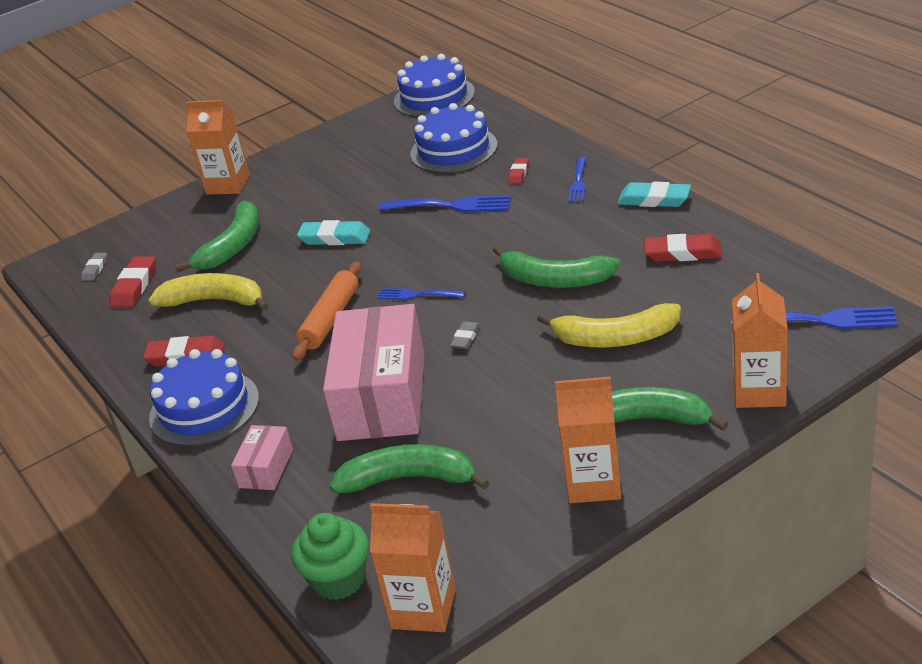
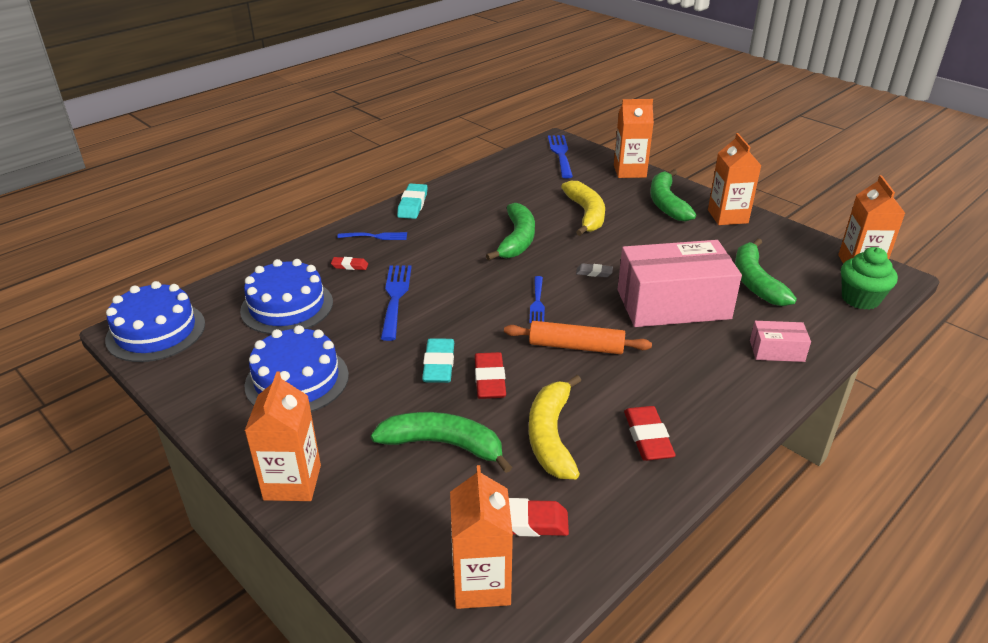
camera: 105 degrees left, 0 degrees up
grey eraser [81,253,107,281] -> orange carton [450,465,513,609]
blue cake [149,349,259,446] -> blue cake moved to [244,325,349,412]
red eraser [644,234,722,262] -> red eraser moved to [475,352,506,399]

